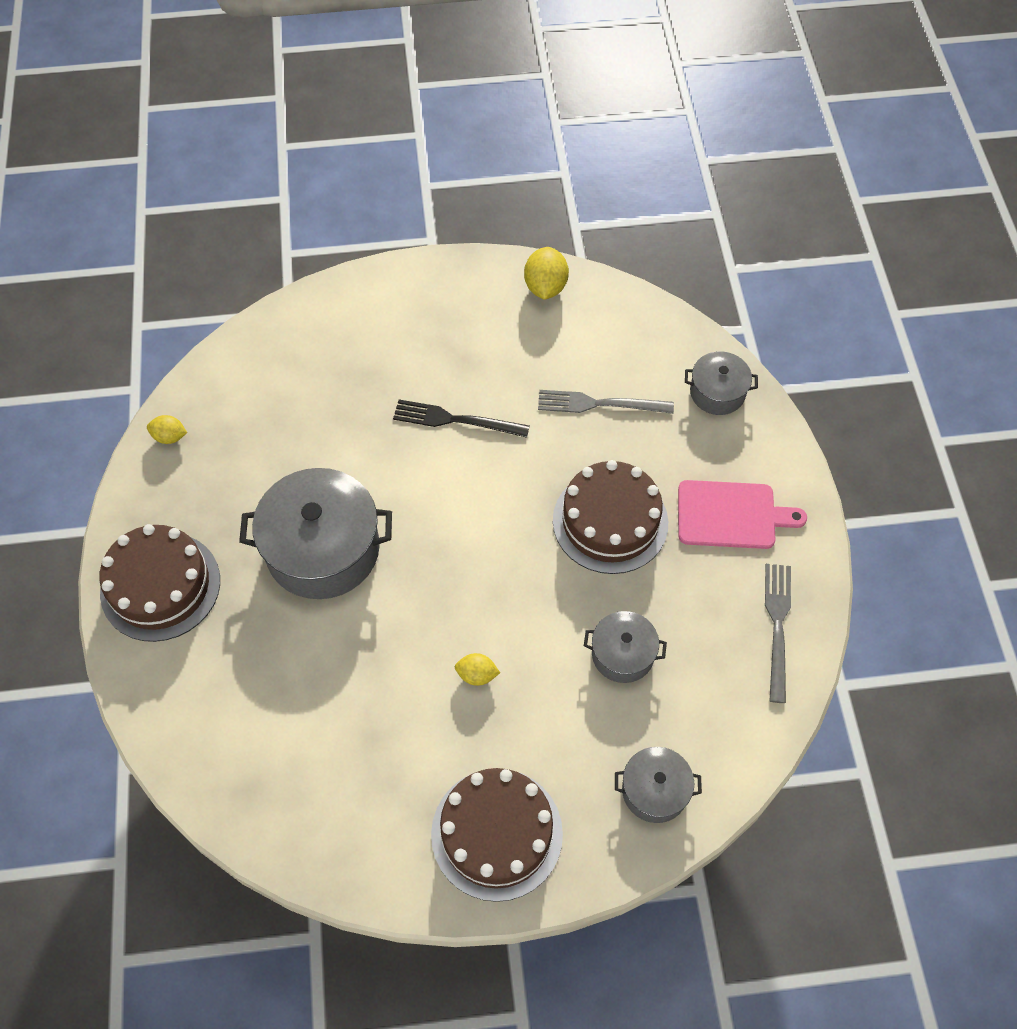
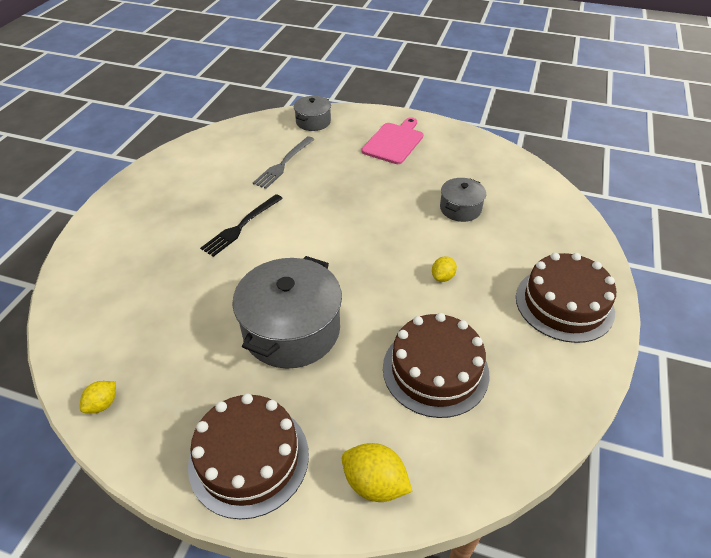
camera: 65 degrees left, 15 degrees down
yellow lemon [524,247,569,300] -> yellow lemon moved to [342,443,413,502]
brown cake [553,460,668,574] -> brown cake moved to [383,313,489,418]
grey pot [615,747,702,823] -> none
grey fork [765,564,791,703] -> none

